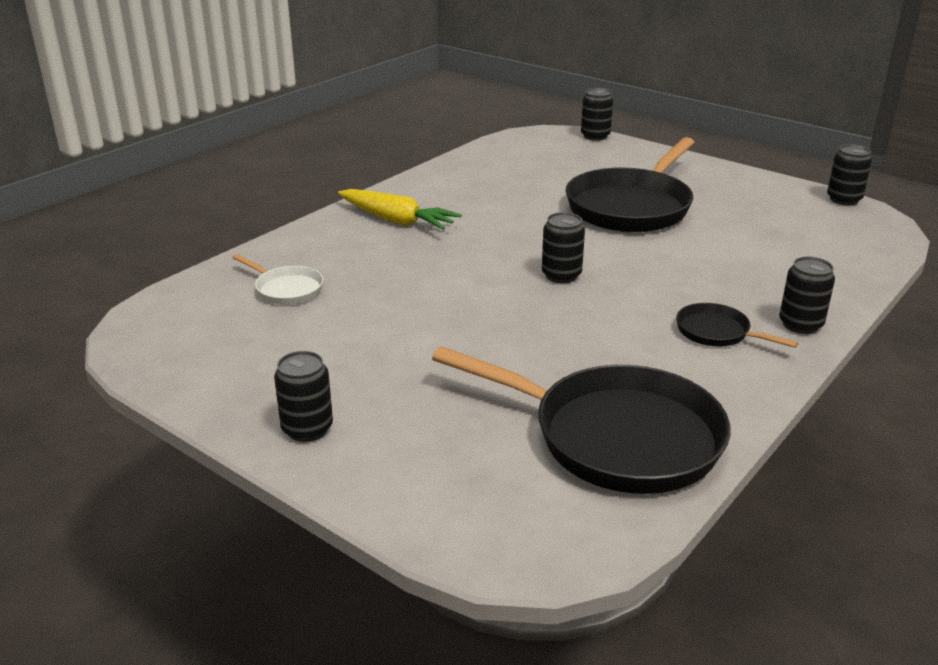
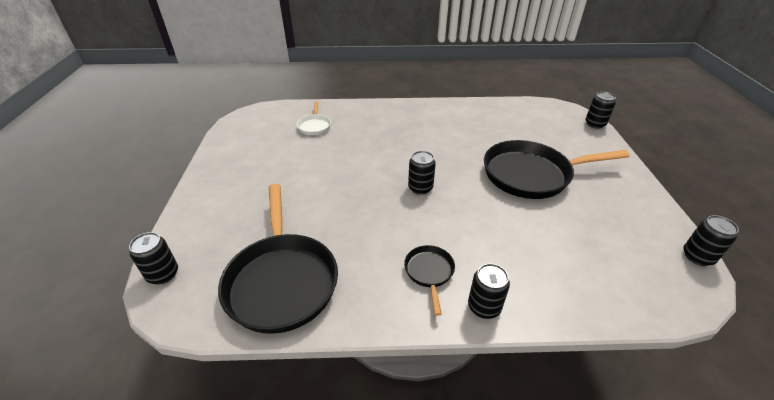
camera: 50 degrees right, 10 degrees up
black can [274,351,333,442] -> black can moved to [129,232,178,285]
yellow carrot [338,189,462,230] -> none

